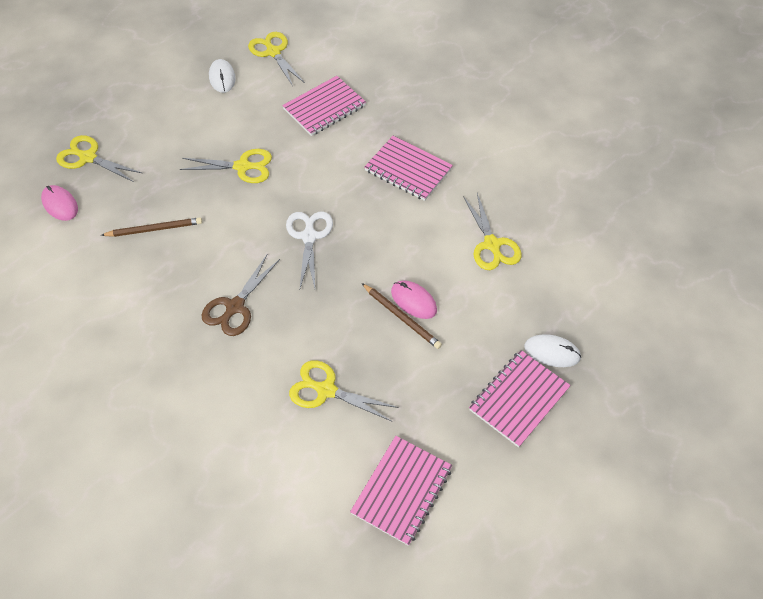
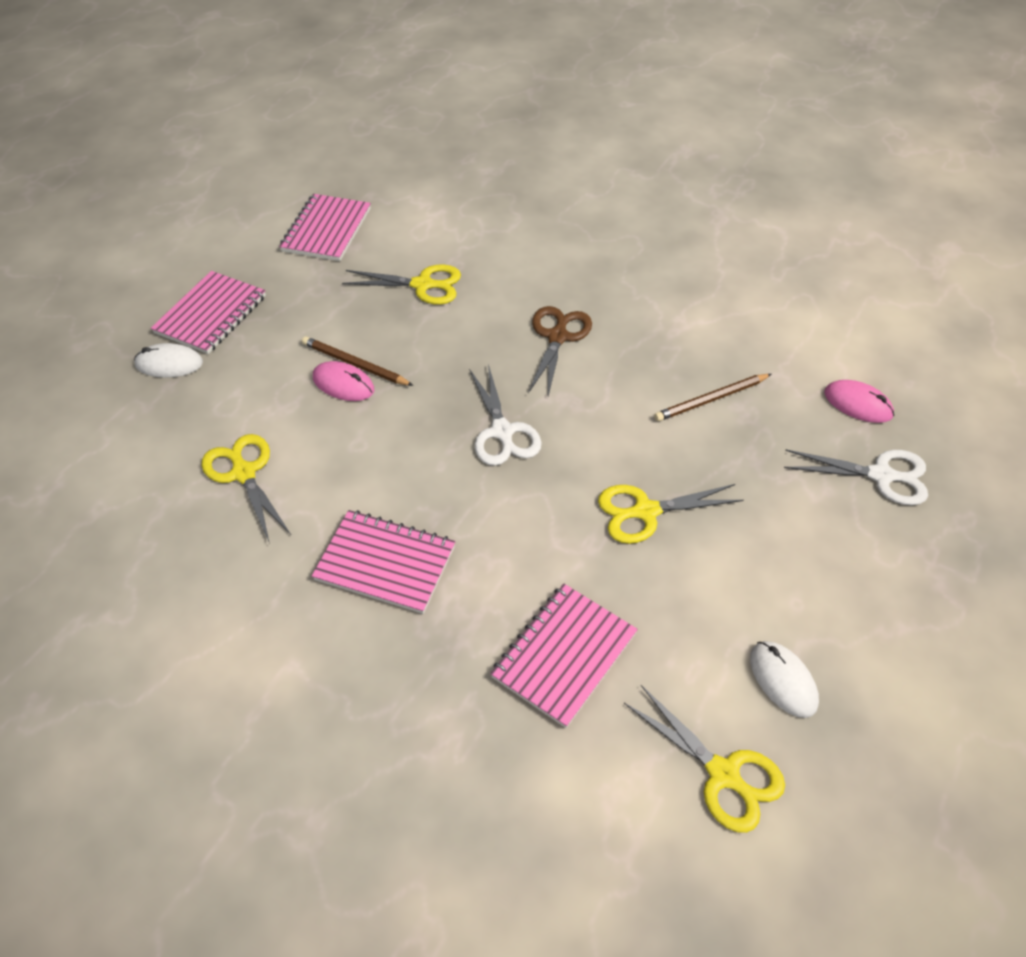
camera: 165 degrees right, 5 degrees down
yellow scissors [56,135,142,182] -> white scissors [784,449,928,505]

